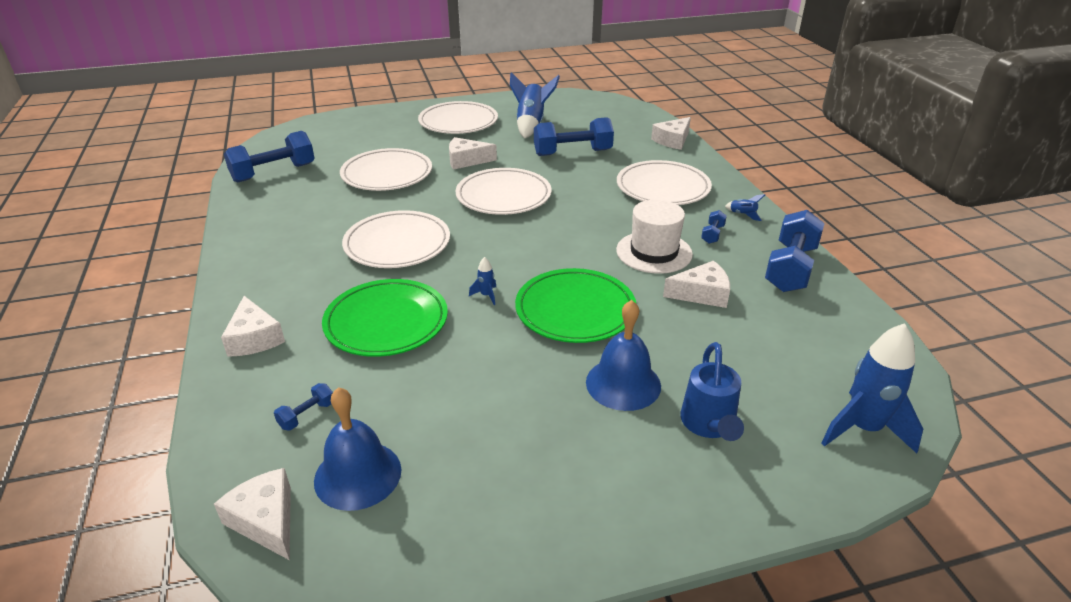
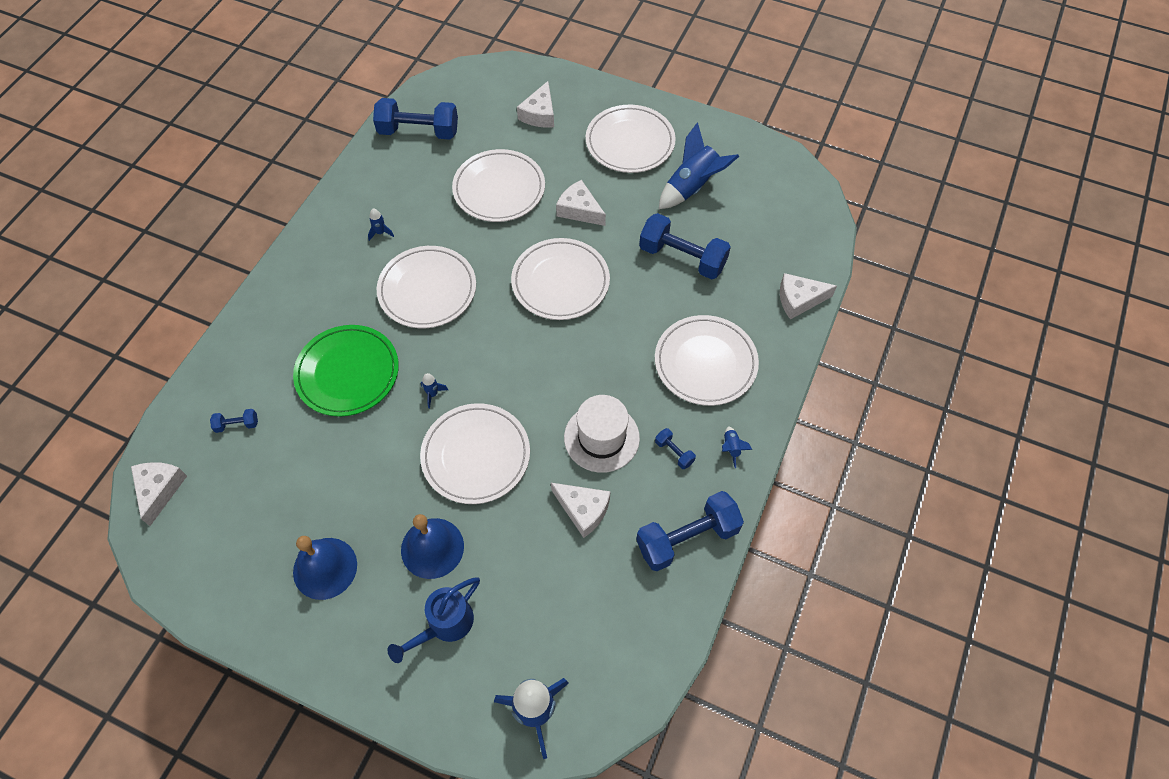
camera: 40 degrees right, 25 degrees up
white cheese [221,296,285,357] -> white cheese moved to [517,81,554,128]
blue bell [314,387,401,511] -> blue bell moved to [293,536,357,600]
green plate [515,268,637,343] -> white plate [420,403,530,504]
blue dumbbell [701,210,727,244] -> blue dumbbell turned 75 degrees clockwise [655,428,696,469]
none -> blue rocket [368,209,394,241]

